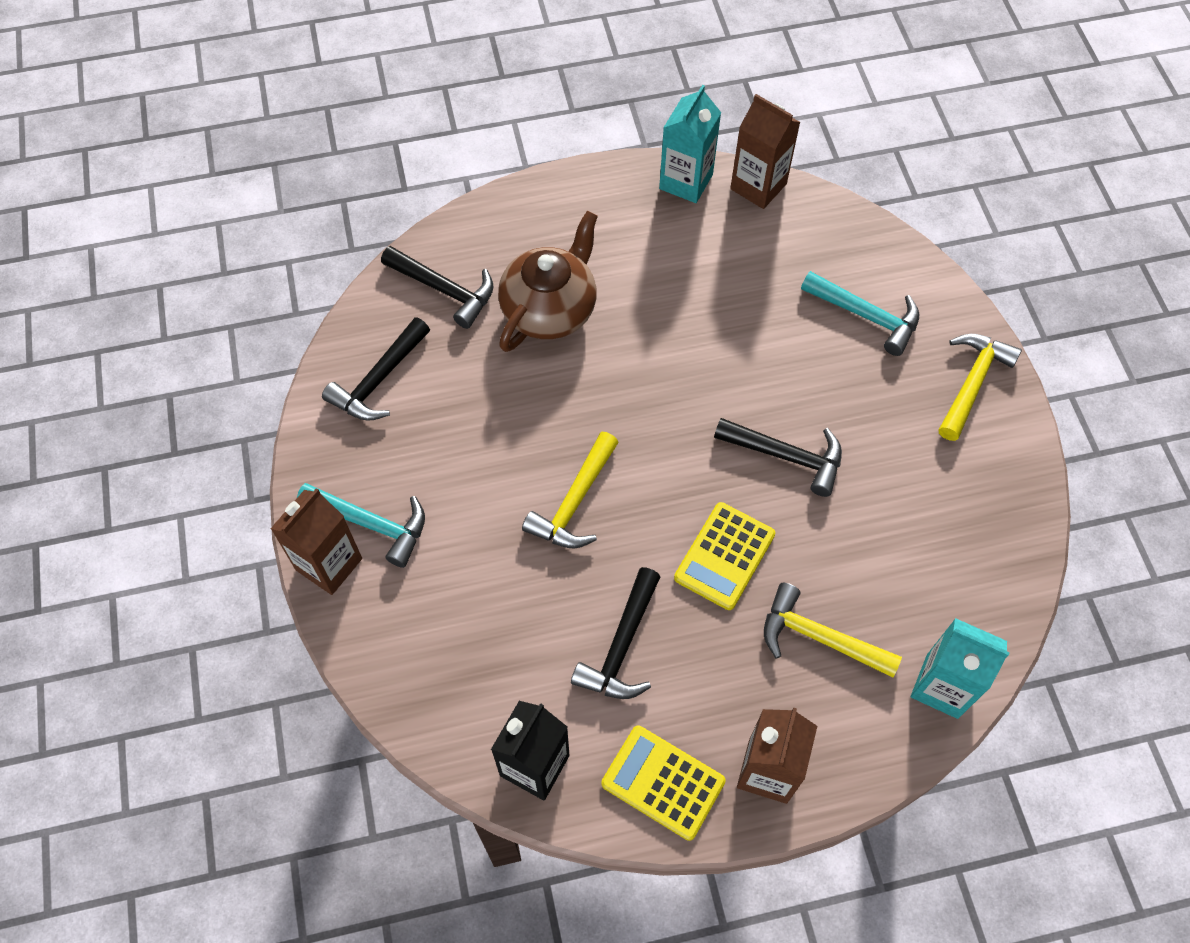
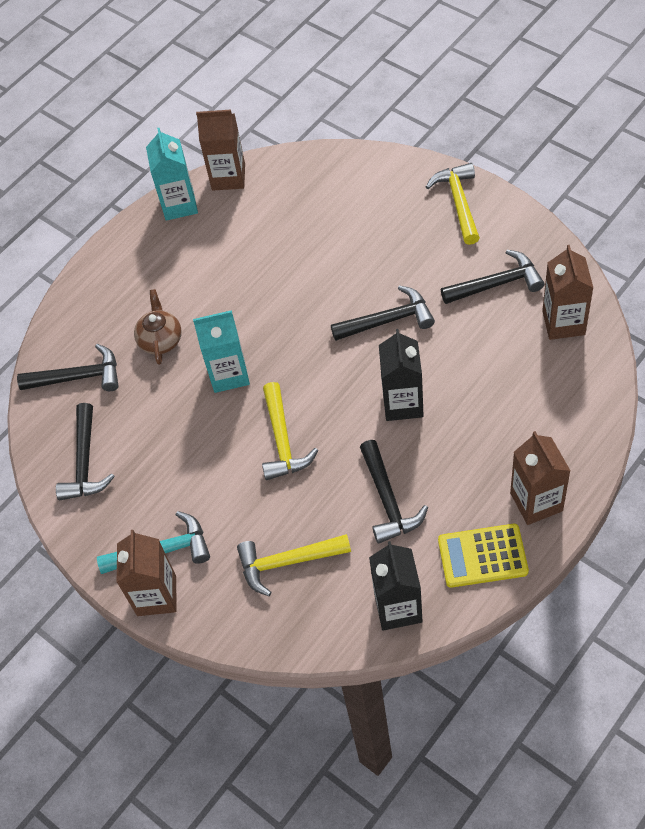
camera: 30 degrees left, 5 degrees down
brown teapot [498,211,598,352] -> brown teapot [134,289,182,365], size x0.60
yellow calculator [674,502,775,610] -> black carton [379,329,424,421]
yellow hammer [764,583,902,678] -> yellow hammer moved to [237,534,351,596]
turquoise hammer [801,271,919,356] -> none
turquoise carton [911,618,1010,719] -> turquoise carton moved to [193,311,250,393]
none -> black hammer [441,250,544,304]
none -> brown carton [542,245,593,340]

